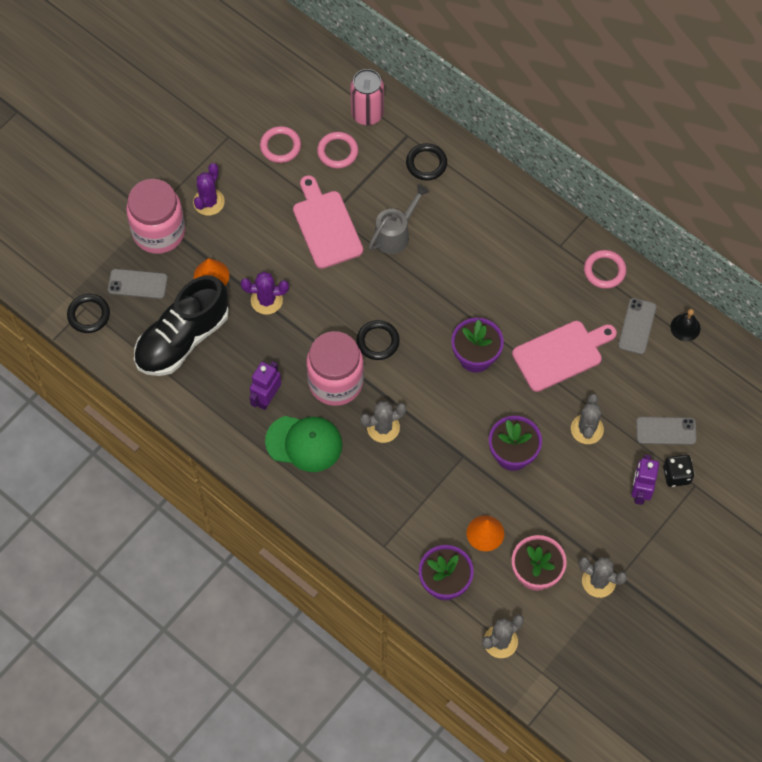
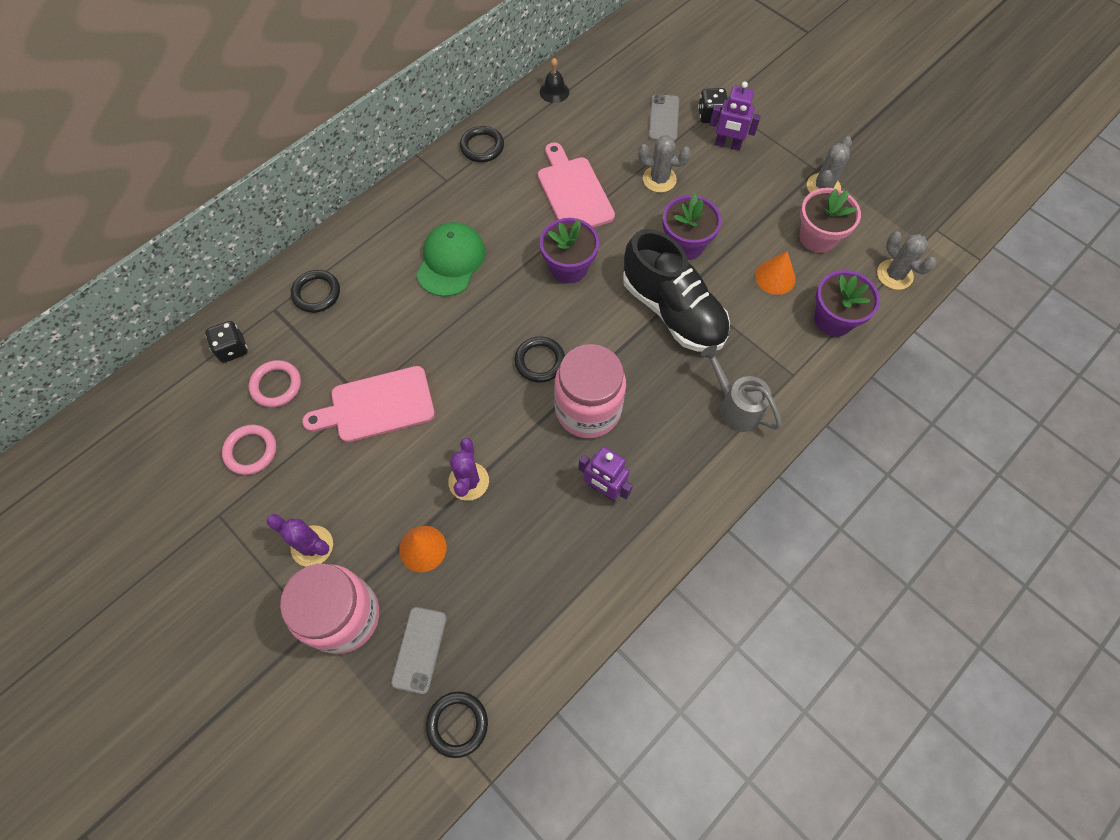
camera: 85 degrees left, 0 degrees up
black shoe [134,275,229,376] -> black shoe moved to [623,229,730,352]
green cap [265,416,342,472] -> green cap moved to [417,222,485,297]
pink can [350,69,384,125] -> black dice [205,321,248,363]
grey cactus [360,401,407,443] -> none
grey watering can [369,184,429,254] -> grey watering can moved to [701,345,782,432]
pink ring [584,250,626,289] -> black ring [460,126,504,162]
grey phone [618,298,656,354] -> none

